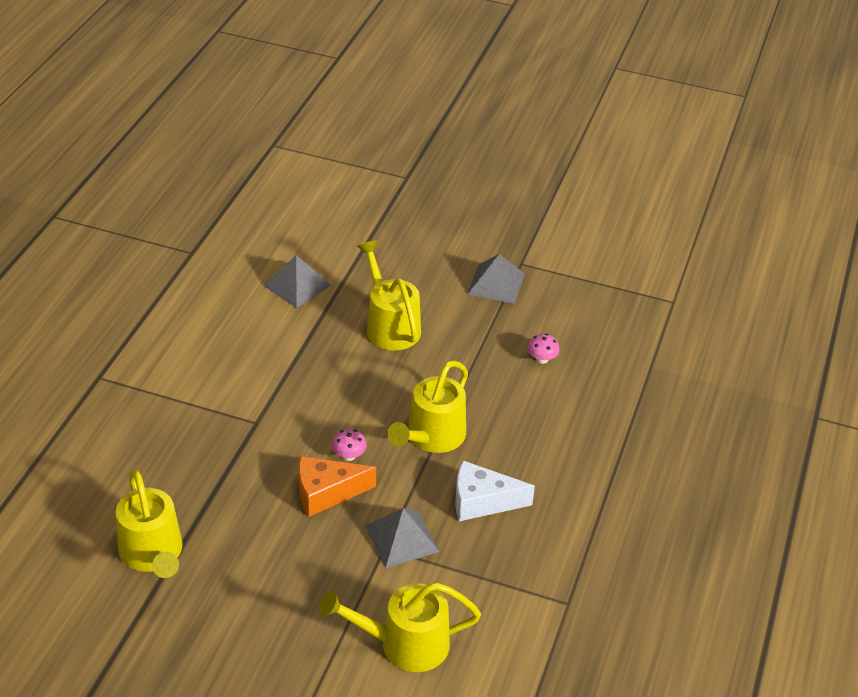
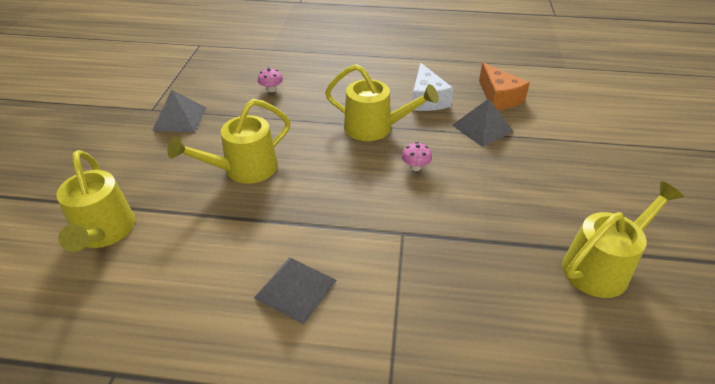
camera: 100 degrees left, 0 degrees up
grey pyramid [263,255,331,308] -> grey pyramid moved to [254,258,337,325]
orange cheese [299,456,376,517] -> orange cheese moved to [479,62,530,110]
yellow watering can [319,583,481,672] -> yellow watering can moved to [57,150,135,252]

